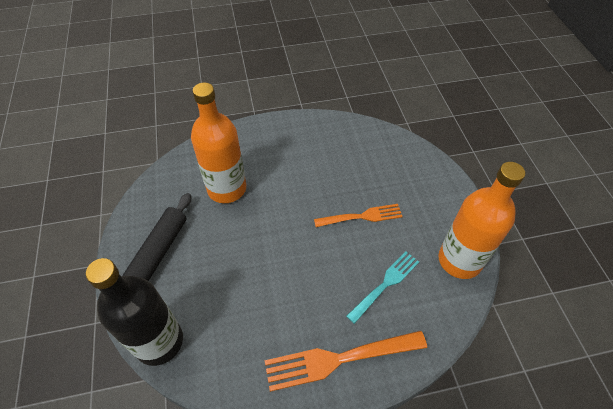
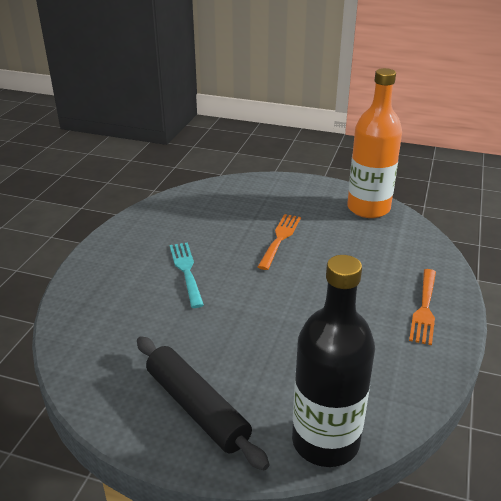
camera: 60 degrees left, 20 degrees down
orange bottle [191,83,246,203] -> none
orange fork [265,331,427,392] -> orange fork [409,269,436,345], size x0.66
turquoise fork [346,252,419,324] -> turquoise fork moved to [170,242,204,308]

